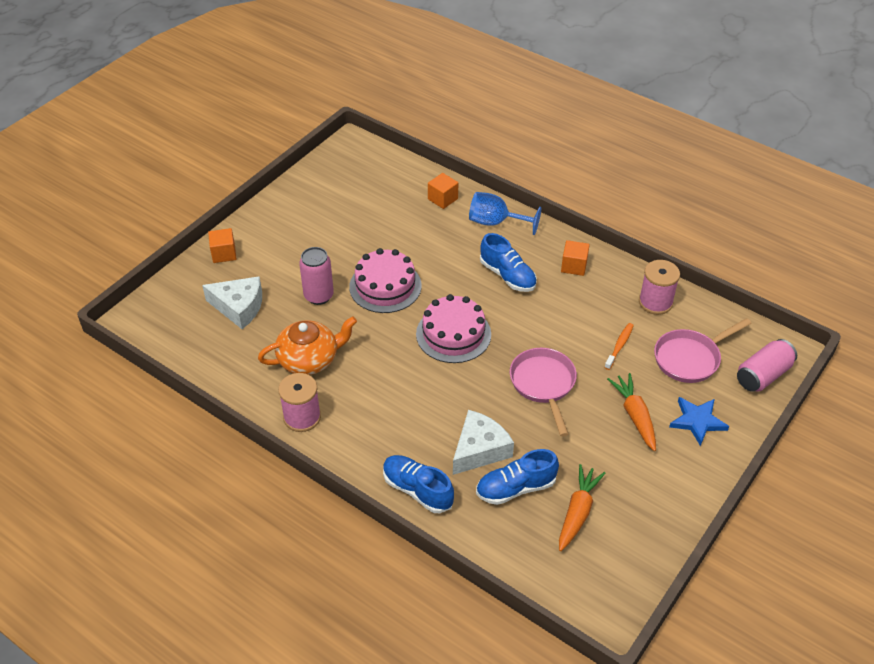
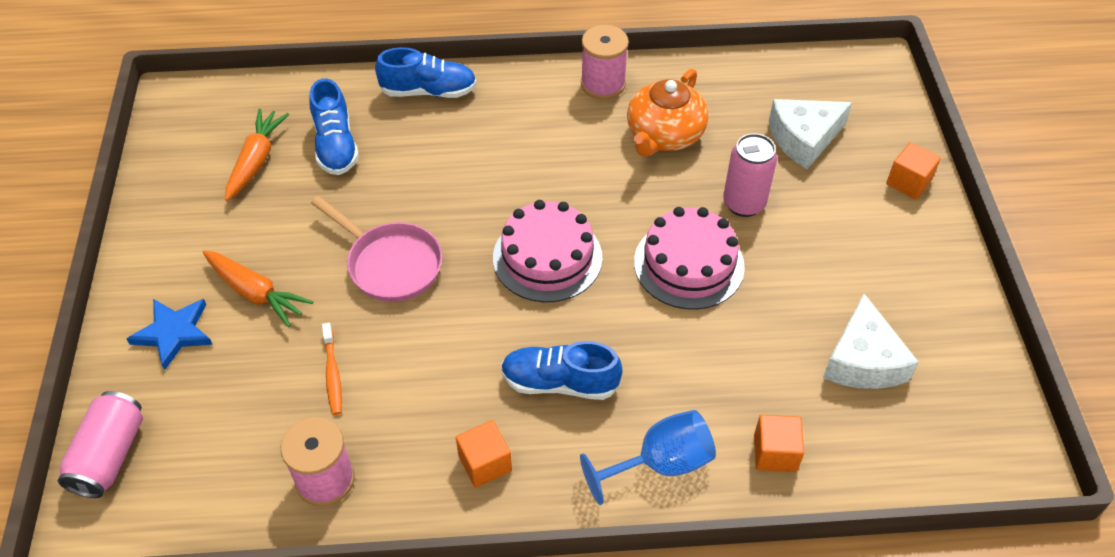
camera: 140 degrees right, 5 degrees up
white cheese [453,410,514,475] -> white cheese moved to [823,294,919,389]
blue shoe [476,449,559,505] -> blue shoe turned 135 degrees clockwise [309,79,359,175]
orange carrot [559,464,606,551] -> orange carrot turned 150 degrees counterclockwise [225,109,289,201]
pink pan [654,318,752,383] -> none

